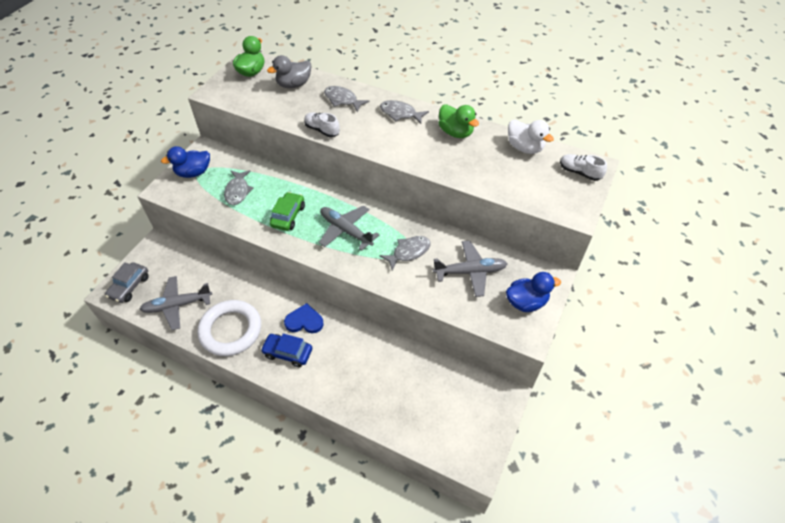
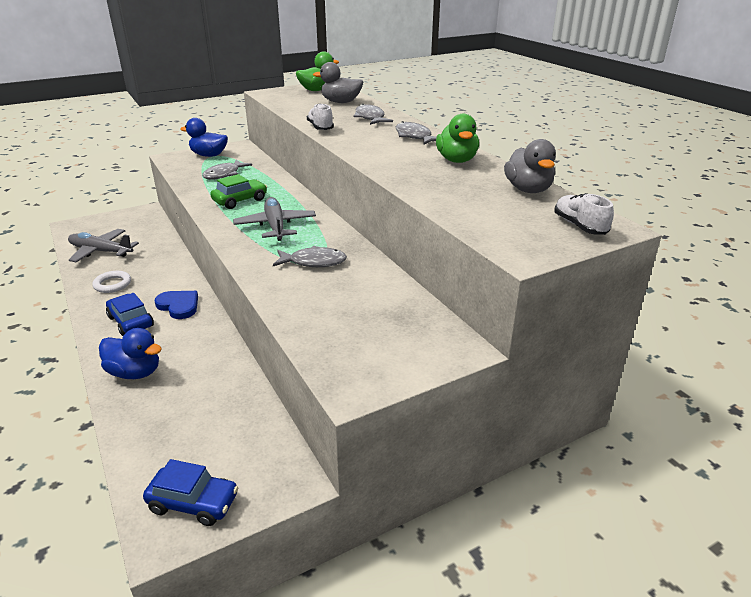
camera: 35 degrees right, 20 degrees down
grey car [105,262,149,303] -> none
white ring [198,300,261,356] -> white ring [92,271,131,293], size x0.49
grey plane [433,241,508,297] -> none
blue duck [506,272,561,312] -> blue duck moved to [99,328,162,379]
white duck [508,120,554,154] -> grey duck [504,139,556,193]
none -> blue car [143,459,239,526]

